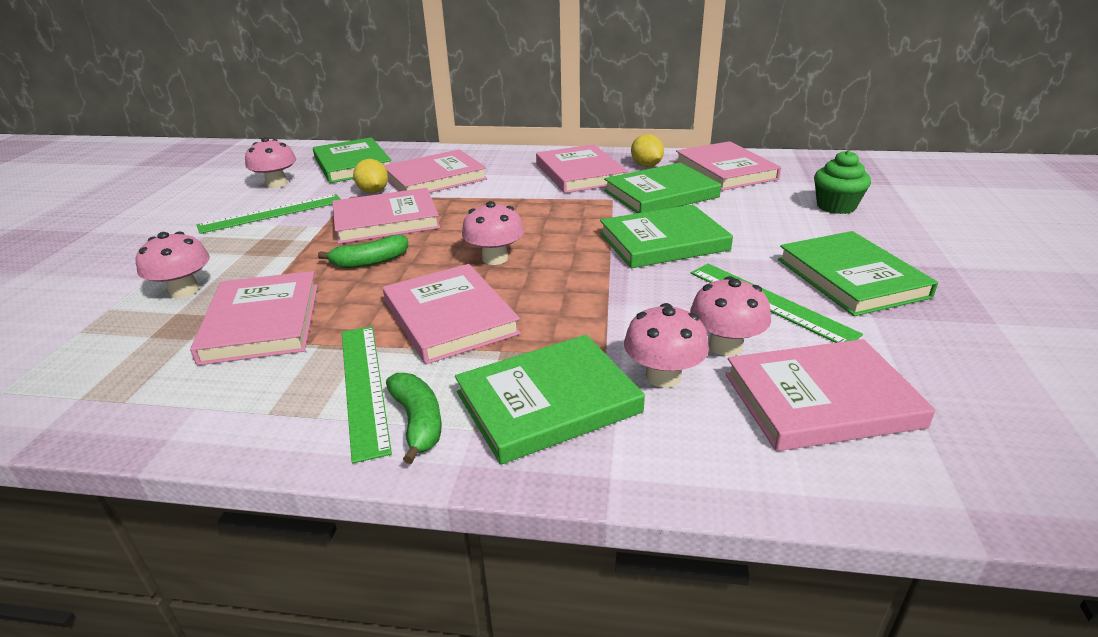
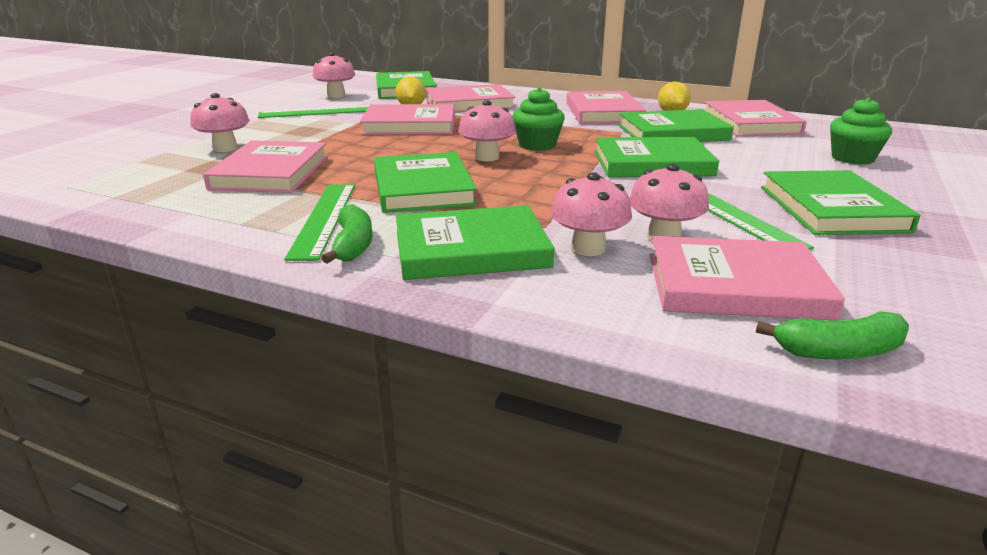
camera: 15 degrees right, 5 degrees down
green banana [318,235,408,268] -> green banana moved to [756,311,909,359]
pink book [383,264,521,364] -> green book [374,152,477,213]
none -> green cupcake [512,87,565,151]

